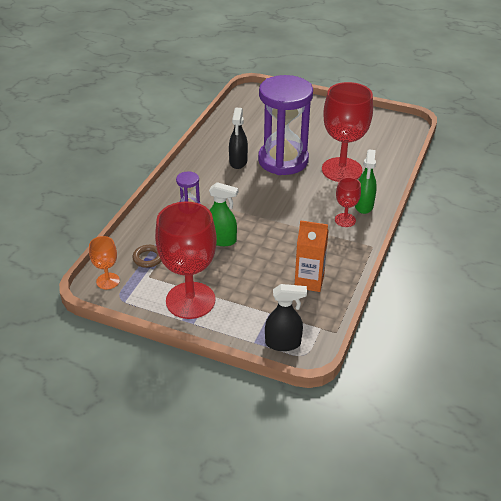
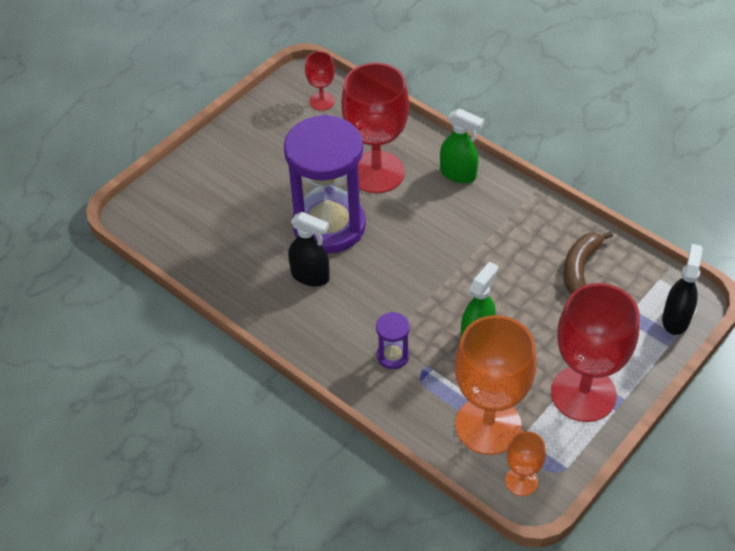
camera: 70 degrees left, 10 degrees up
brown ring [132,245,161,268] -> orange goblet [455,315,536,455]
orange carton [295,220,329,292] -> brown banana [563,231,613,294]
red goblet [335,177,361,227] -> red goblet moved to [305,51,335,111]

